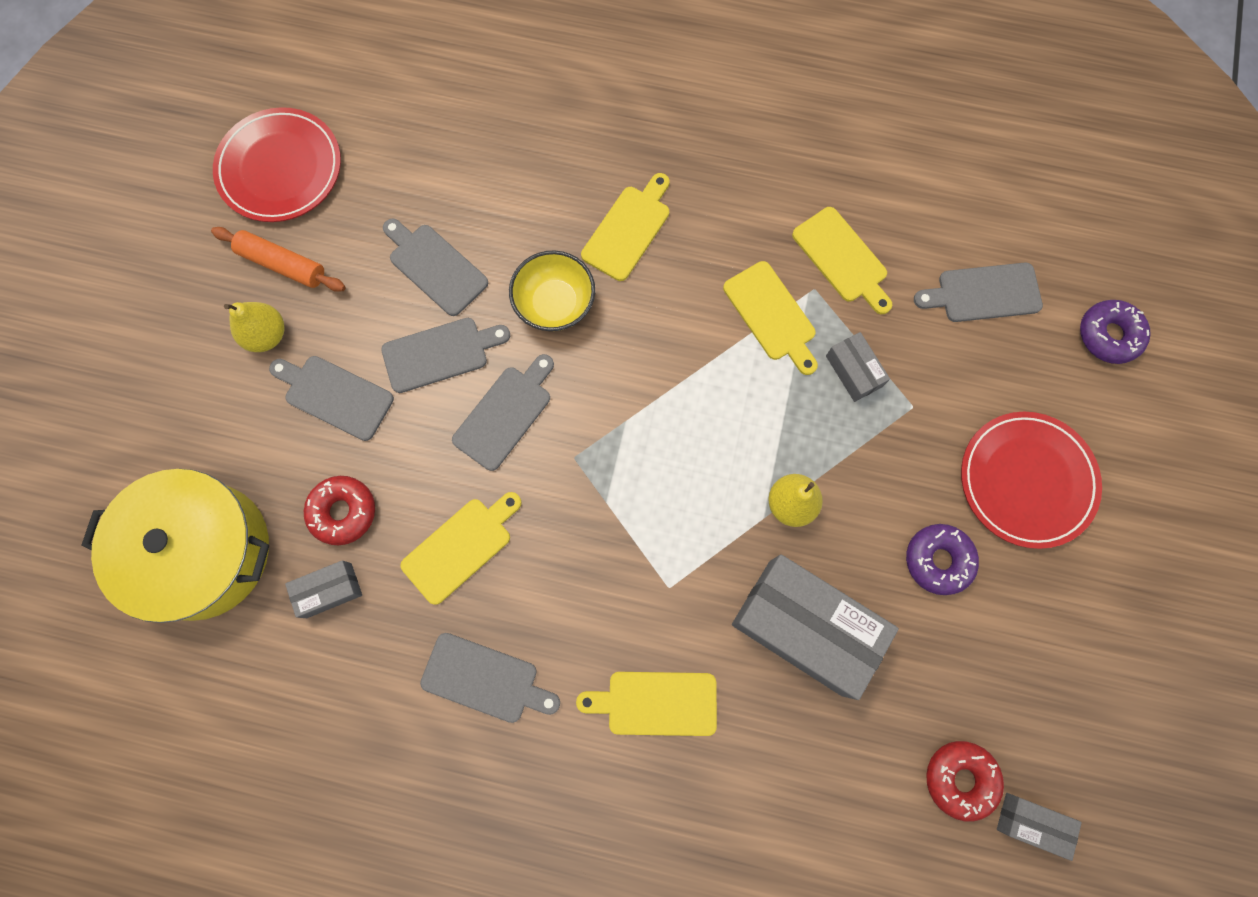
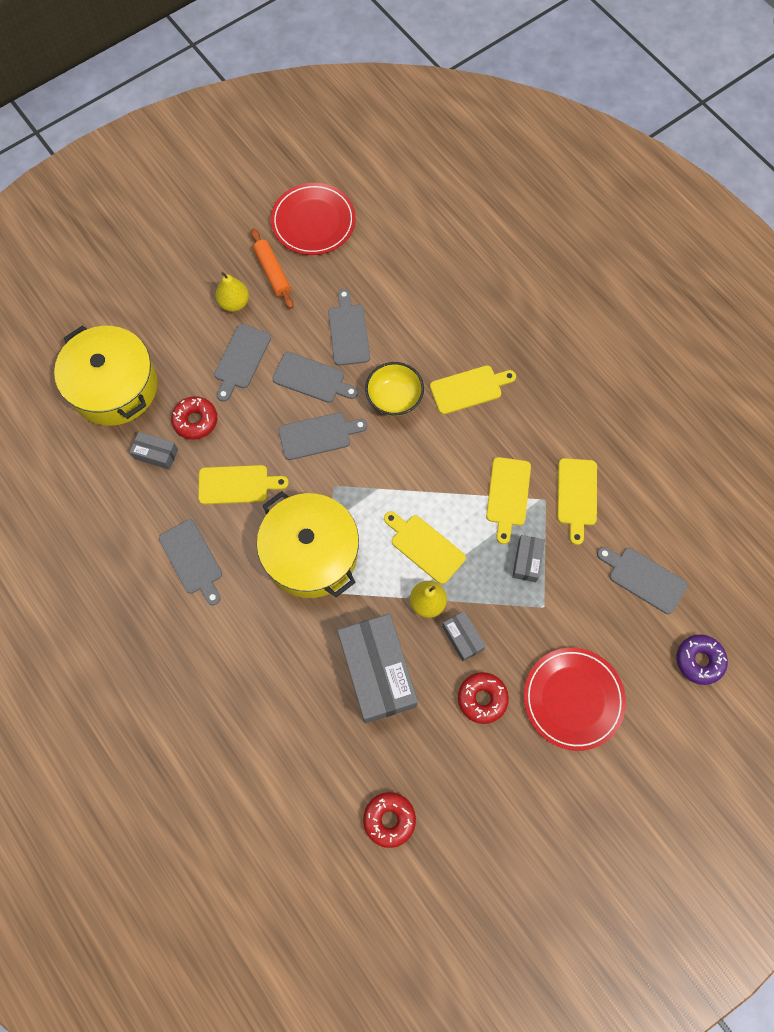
camera: 40 degrees right, 5 degrees down
grey cutting board [269,356,394,441] -> grey cutting board turned 135 degrees counterclockwise [214,324,271,402]
yellow cutting board [576,672,717,736] -> yellow cutting board moved to [384,511,466,584]
purple donut [906,524,979,595] -> red donut [458,672,509,724]
grey box [997,793,1082,861] -> grey box moved to [442,611,486,662]
none -> yellow pot [257,491,359,598]

